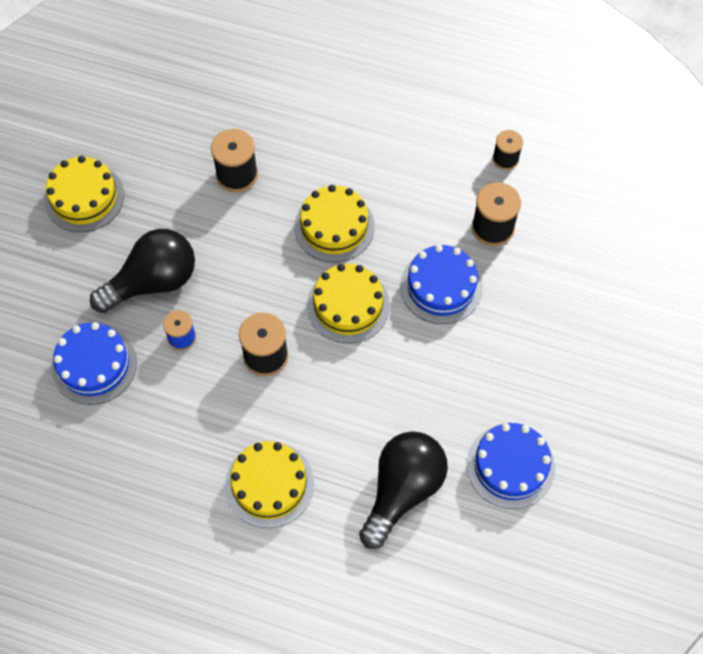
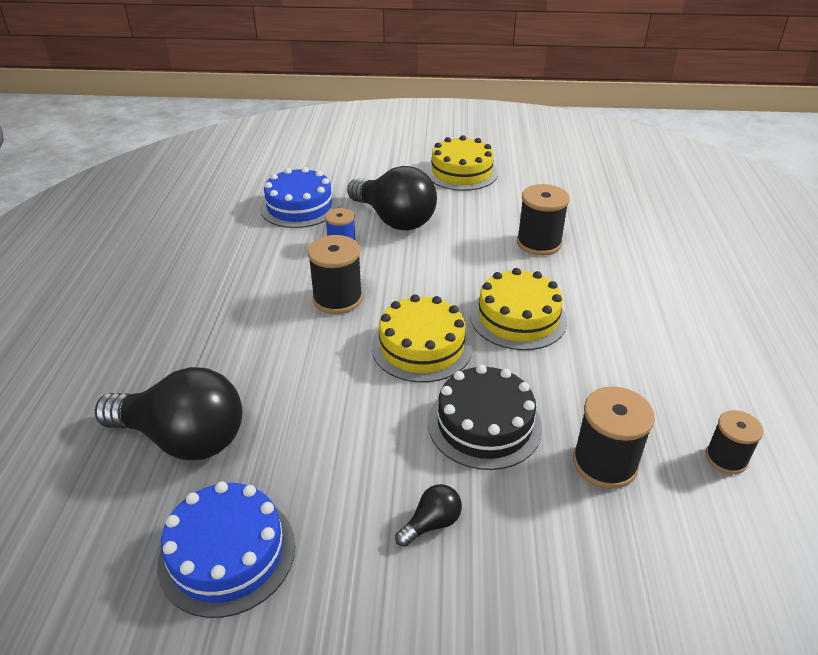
camera: 75 degrees right, 25 degrees down
yellow cake [225,441,314,528] -> none
blue cake [400,244,483,324] -> black cake [428,365,542,470]
none -> black light bulb [395,484,462,547]

